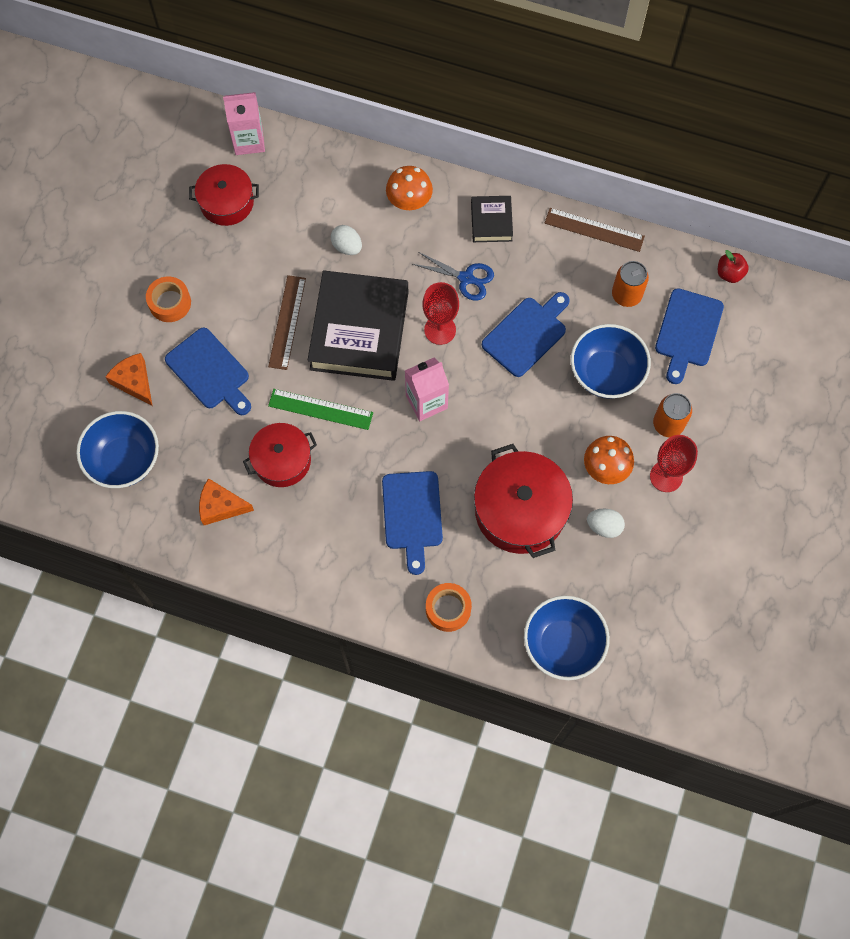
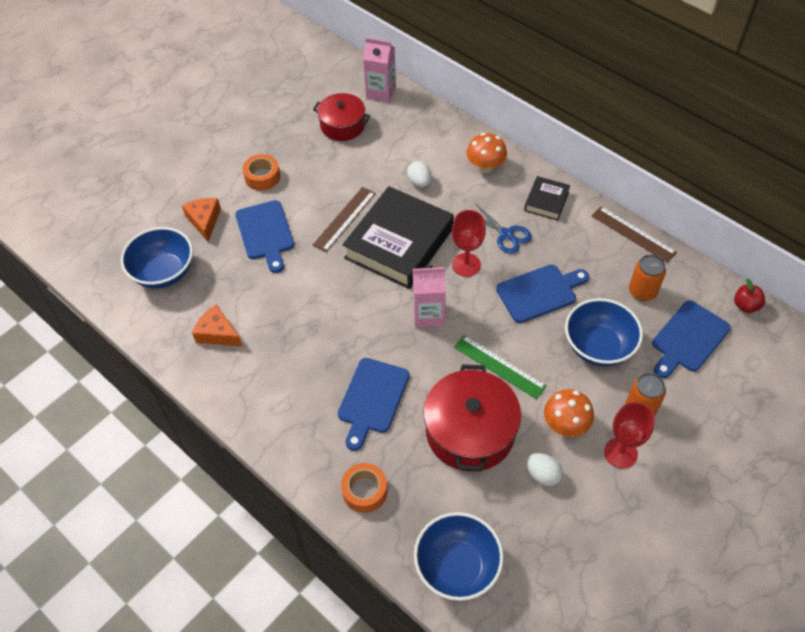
camera: 25 degrees right, 15 degrees down
red pot [243,423,317,487] -> none
green ruler [268,389,373,430] -> green ruler moved to [454,335,547,399]

